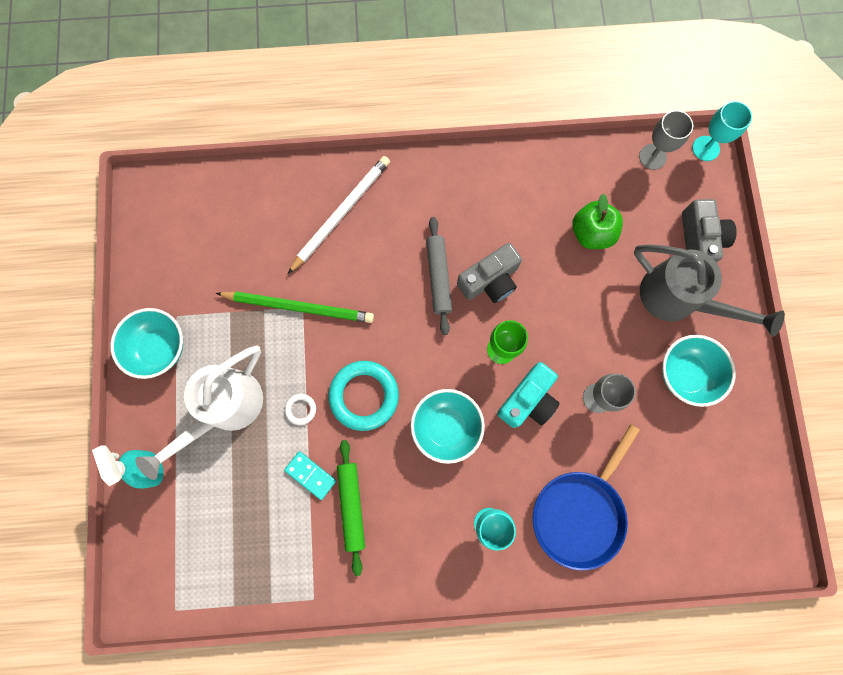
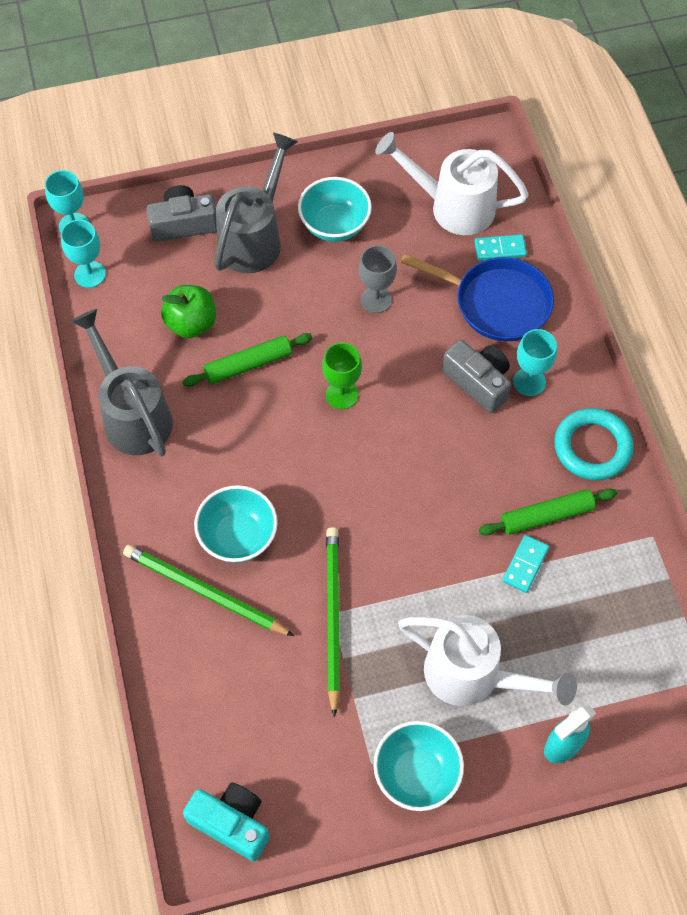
camera: 100 degrees left, 15 degrees down
white ring [285,394,316,425] -> none
white pencil [288,156,390,274] -> green pencil [123,545,294,636]
turquoise ring [329,361,399,431] -> turquoise ring moved to [554,408,634,480]
turquoise bowl [411,389,485,464] -> turquoise bowl moved to [194,485,278,563]
grey rolling pin [426,217,452,335] -> none
grey camera [457,243,522,303] -> grey camera moved to [442,340,511,413]
turquoise camera [497,362,560,428] -> turquoise camera moved to [183,783,269,861]
grey goblet [639,110,693,170] -> turquoise goblet [61,220,106,288]
none -> grey watering can [71,309,173,456]
none -> green rolling pin [182,333,312,387]
none -> white watering can [375,132,529,235]
none -> turquoise domino [474,234,527,261]

